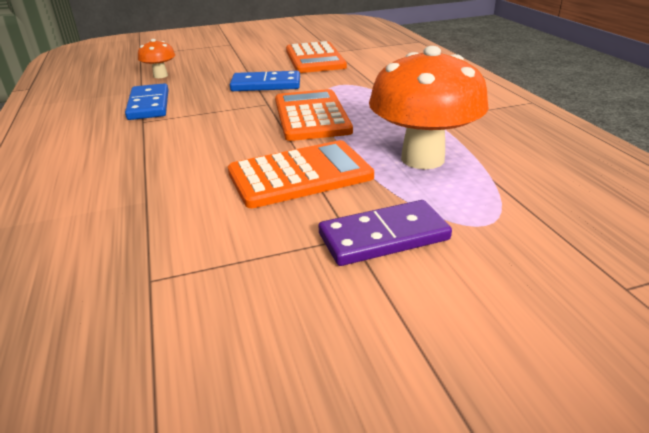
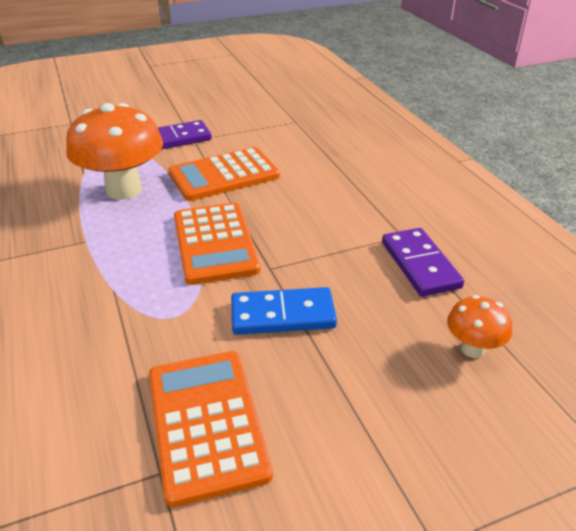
camera: 175 degrees right, 5 degrees up
blue domino [125,83,169,120] -> purple domino [382,228,464,297]

